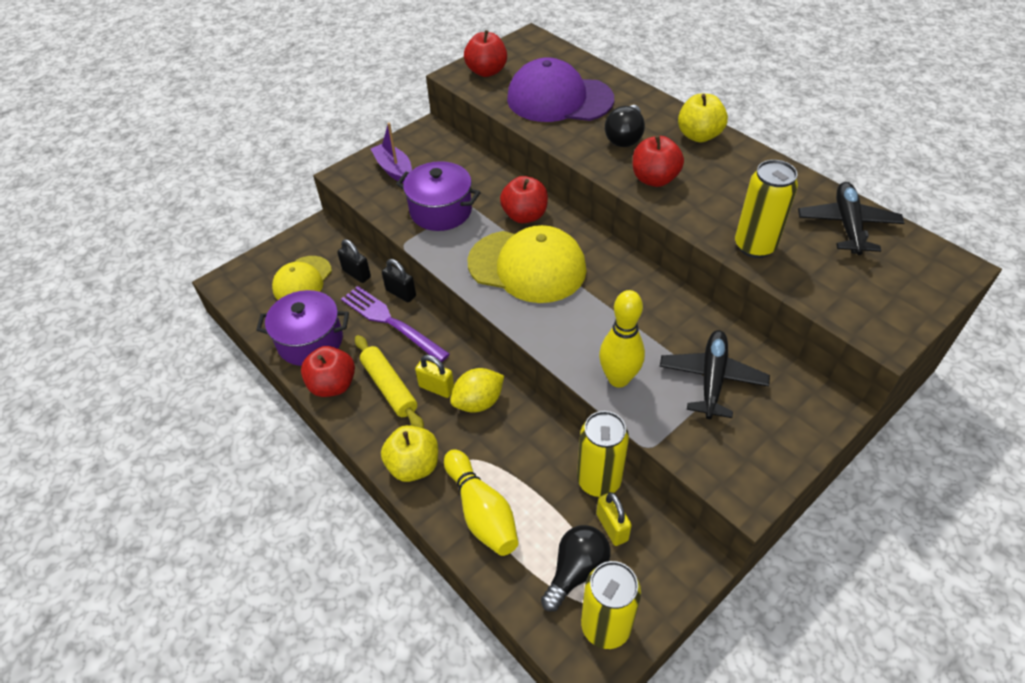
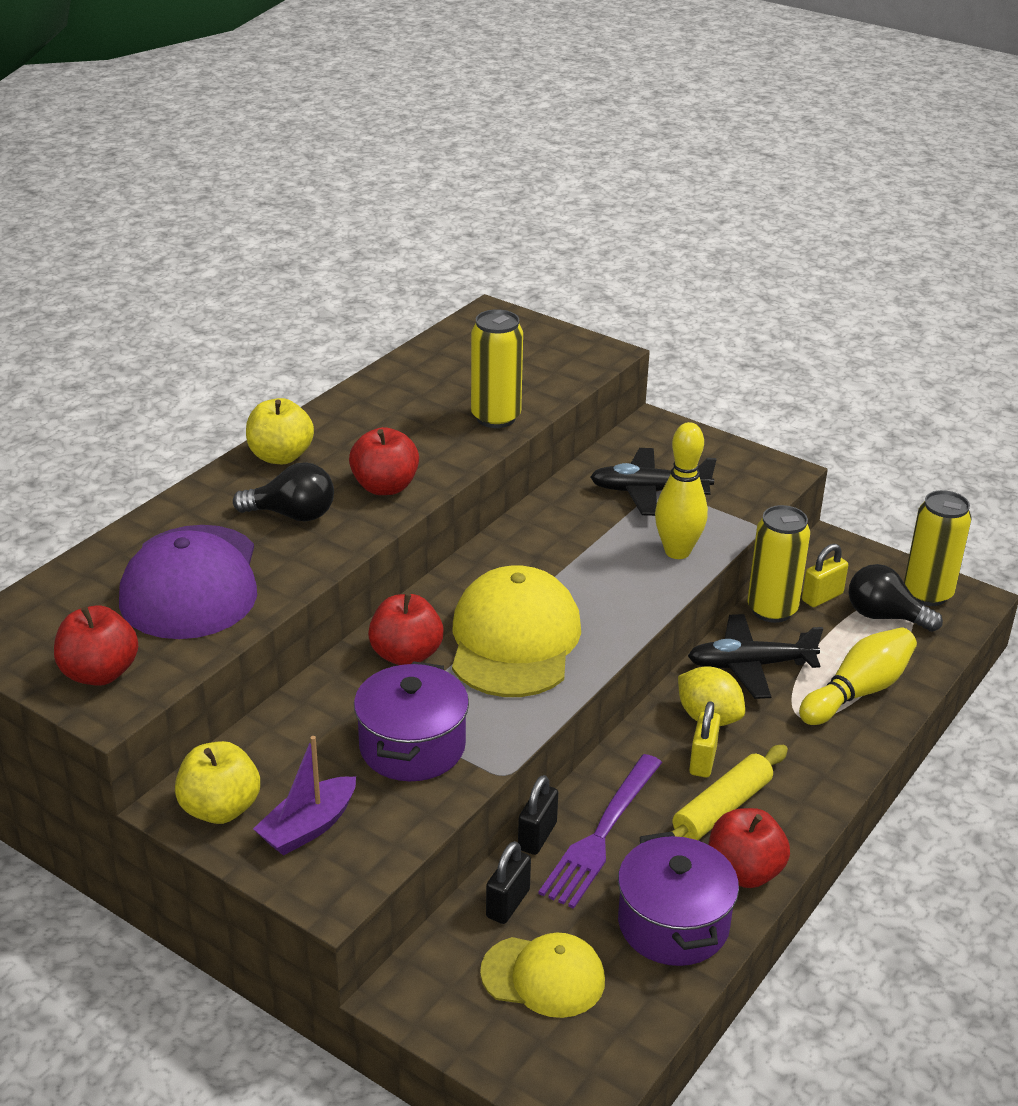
camera: 105 degrees left, 15 degrees down
yellow apple [381,425,438,482] -> yellow apple moved to [175,741,260,824]
black plane [798,182,904,255] -> black plane moved to [688,614,823,699]

